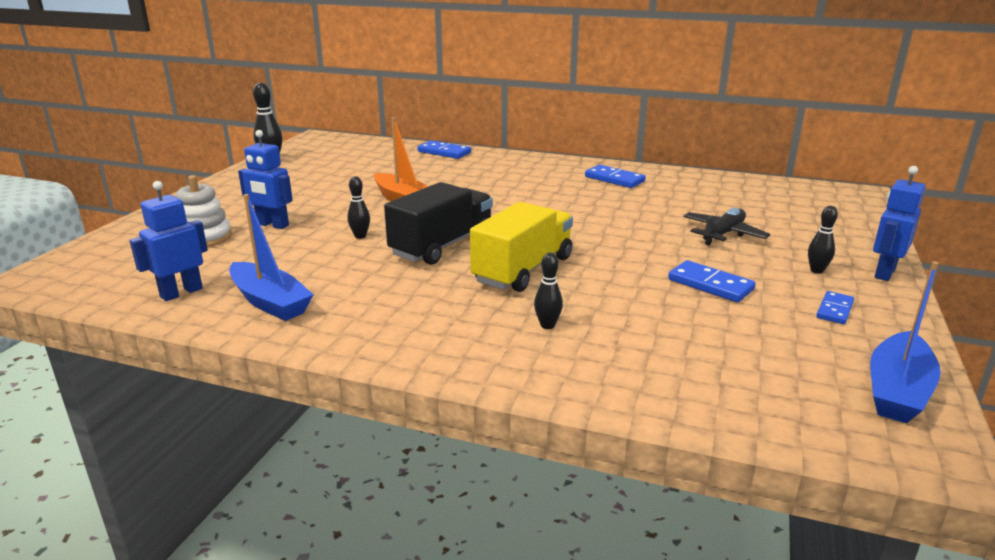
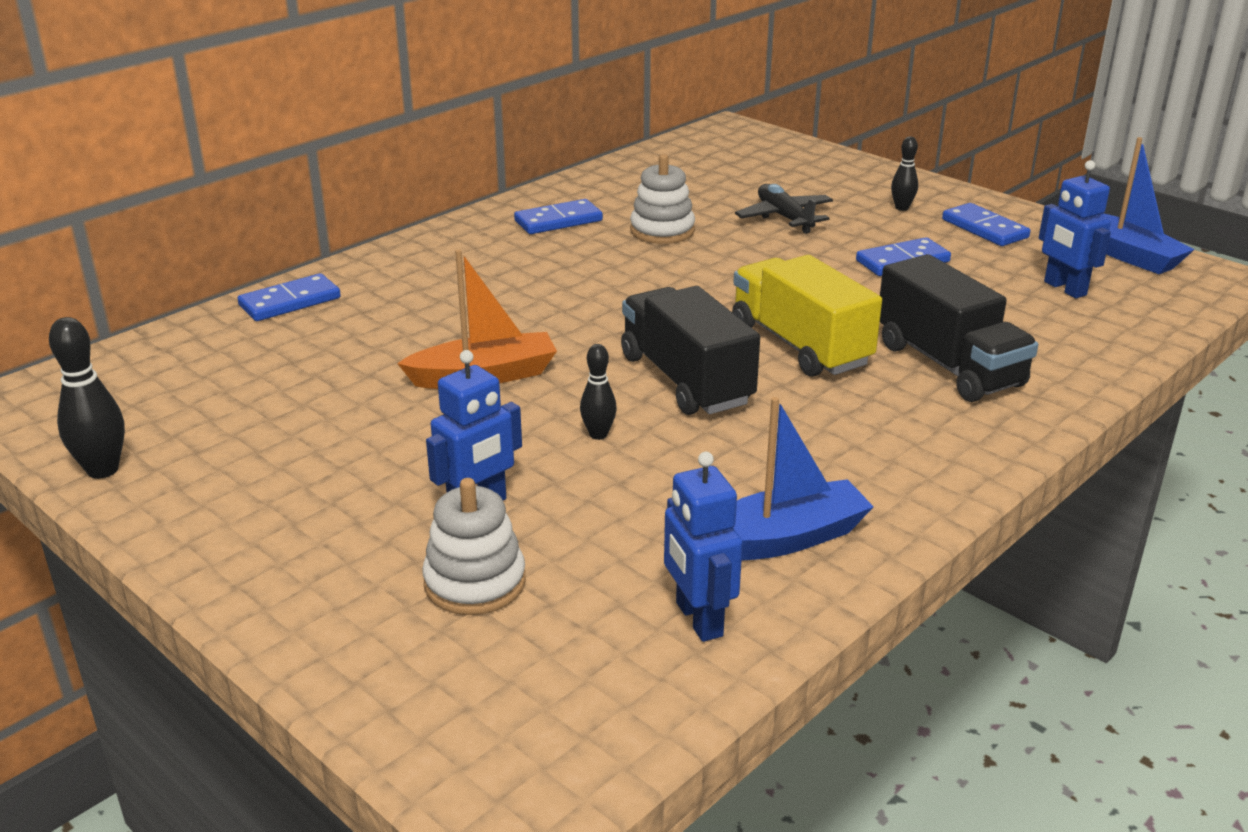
camera: 65 degrees left, 5 degrees up
black bowling pin [534,253,563,329] -> black truck [880,254,1038,402]
blue domino [816,291,854,324] -> blue domino [942,203,1030,246], size x1.52
blue robot [873,166,926,281] -> blue robot moved to [1039,160,1111,298]
none -> white stacking toy [630,154,695,244]

